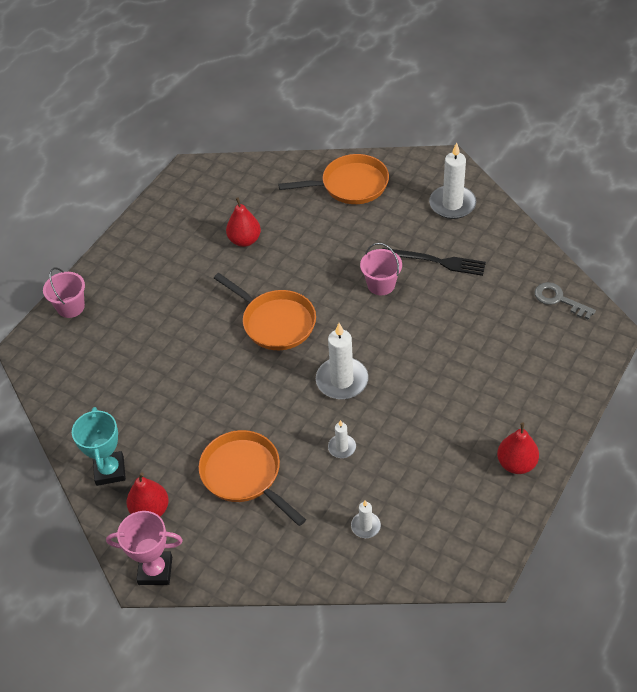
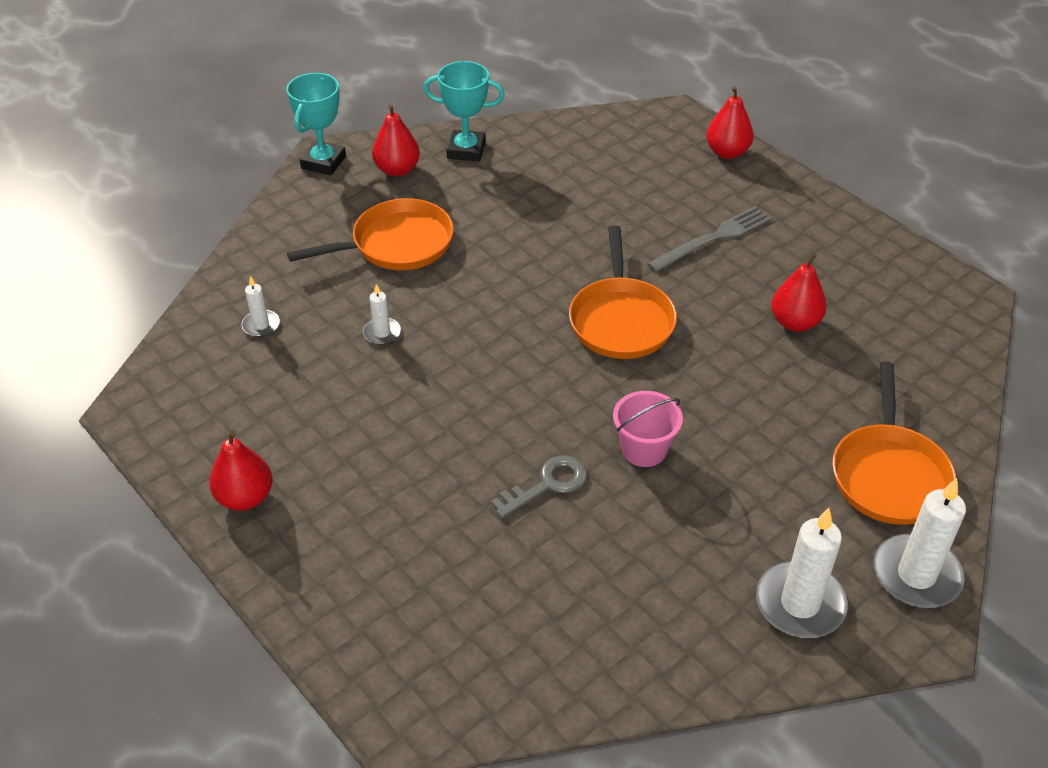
camera: 105 degrees right, 5 degrees down
pink bucket [43,267,85,318] -> red pear [706,86,754,159]
pink trophy [106,511,183,585] -> turquoise trophy [286,73,346,175]
orange pan [214,273,316,350] -> orange pan turned 60 degrees counterclockwise [569,226,677,359]
white candle [316,323,369,399] -> white candle moved to [873,478,966,608]
black fork [382,248,486,276] -> none
grey key [534,282,596,320] -> grey key moved to [491,455,587,518]
none -> grey fork [647,206,771,272]

